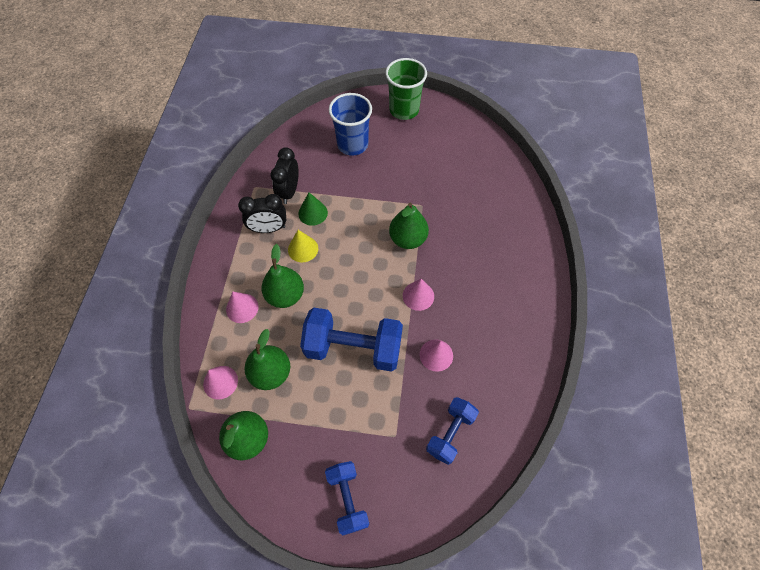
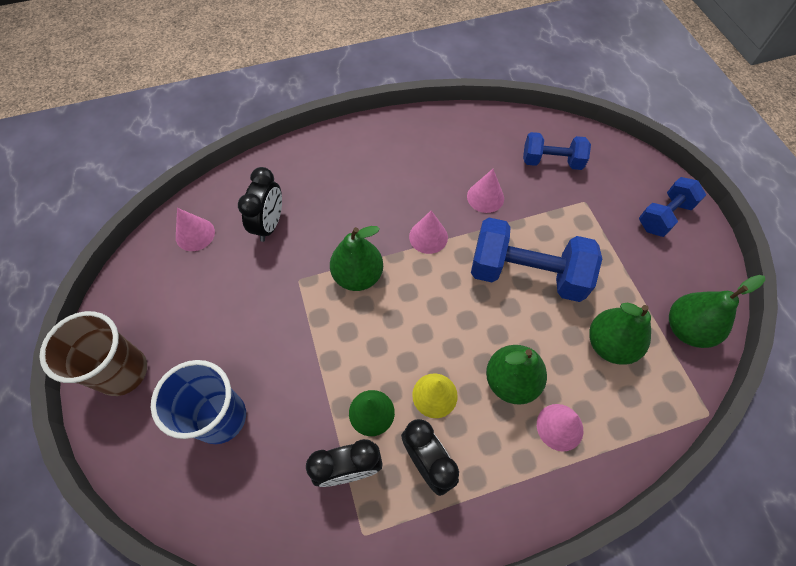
camera: 115 degrees left, 0 degrees up
pink cone [203,366,238,399] -> pink cone moved to [176,208,215,251]
blue dumbbell [300,308,403,372] -> blue dumbbell turned 60 degrees counterclockwise [471,218,602,302]
green cup [385,58,427,120] -> brown cup [40,311,147,396]
none -> black clock [238,167,282,242]

